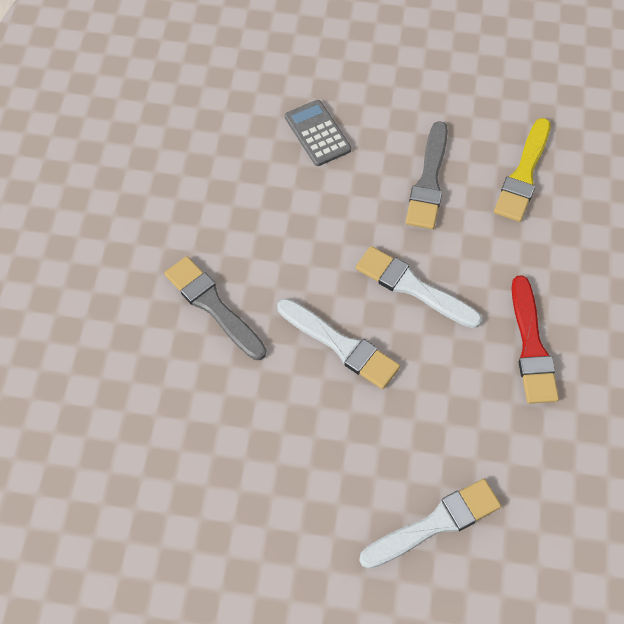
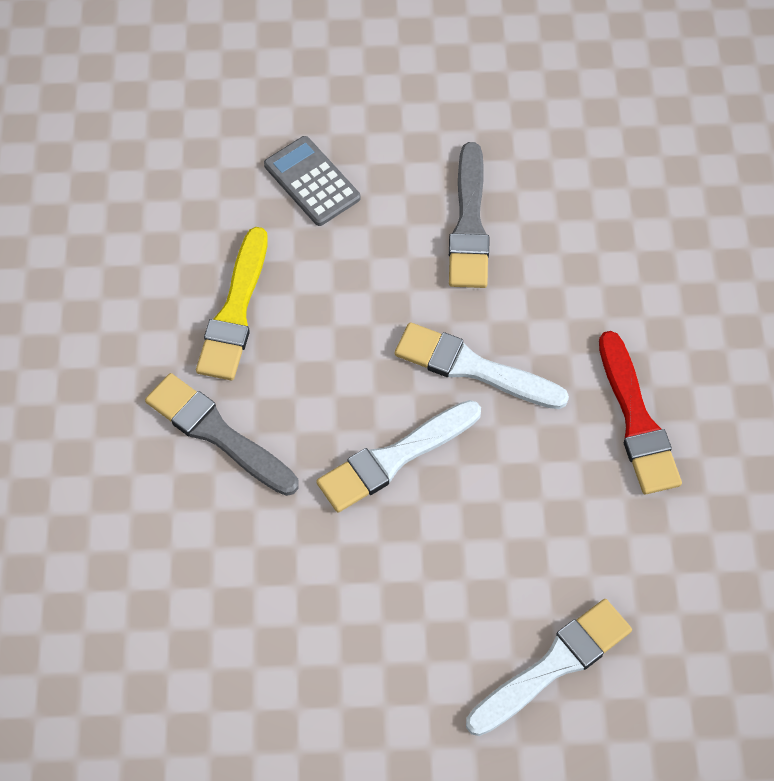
camera: 10 degrees left, 0 degrees up
white brush [277,298,400,389] -> white brush turned 120 degrees clockwise [316,400,481,513]
yellow brush [494,118,551,222] -> yellow brush moved to [196,227,268,380]

